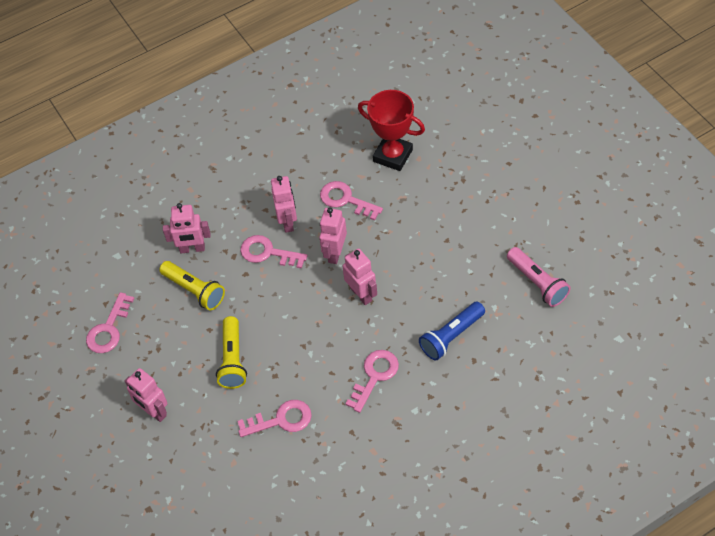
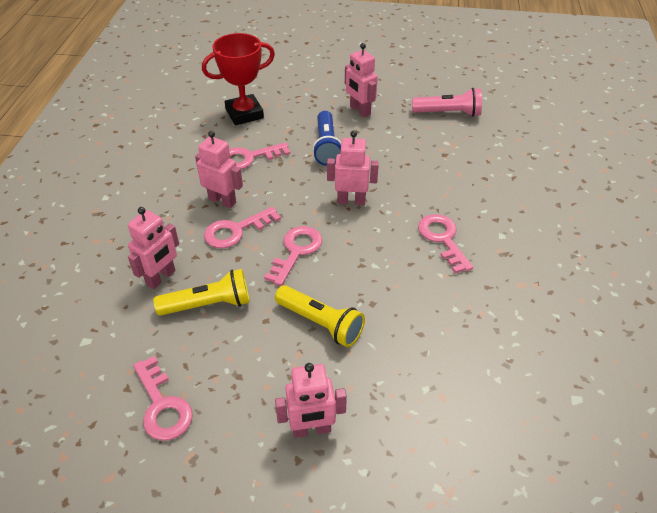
camera: 55 degrees left, 10 degrees down
pink key [238,400,312,437] -> pink key moved to [264,226,322,286]
pink robot [319,208,347,264] -> pink robot moved to [345,43,378,117]
blue flashlight [419,302,485,360] -> blue flashlight moved to [312,111,341,166]

